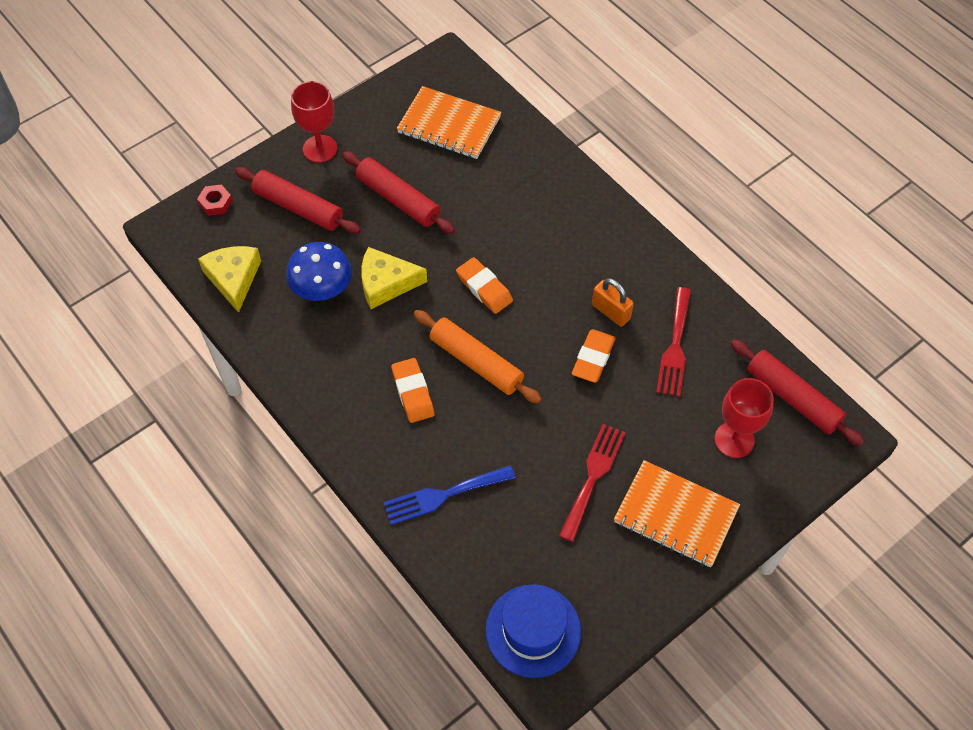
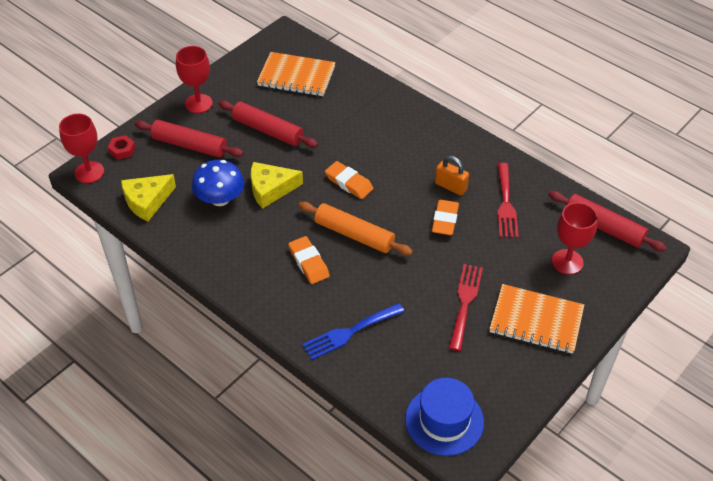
camera: 10 degrees left, 10 degrees down
yellow cheese [198,246,261,313] -> yellow cheese turned 105 degrees counterclockwise [121,174,176,222]
none -> red goblet [59,114,104,183]

